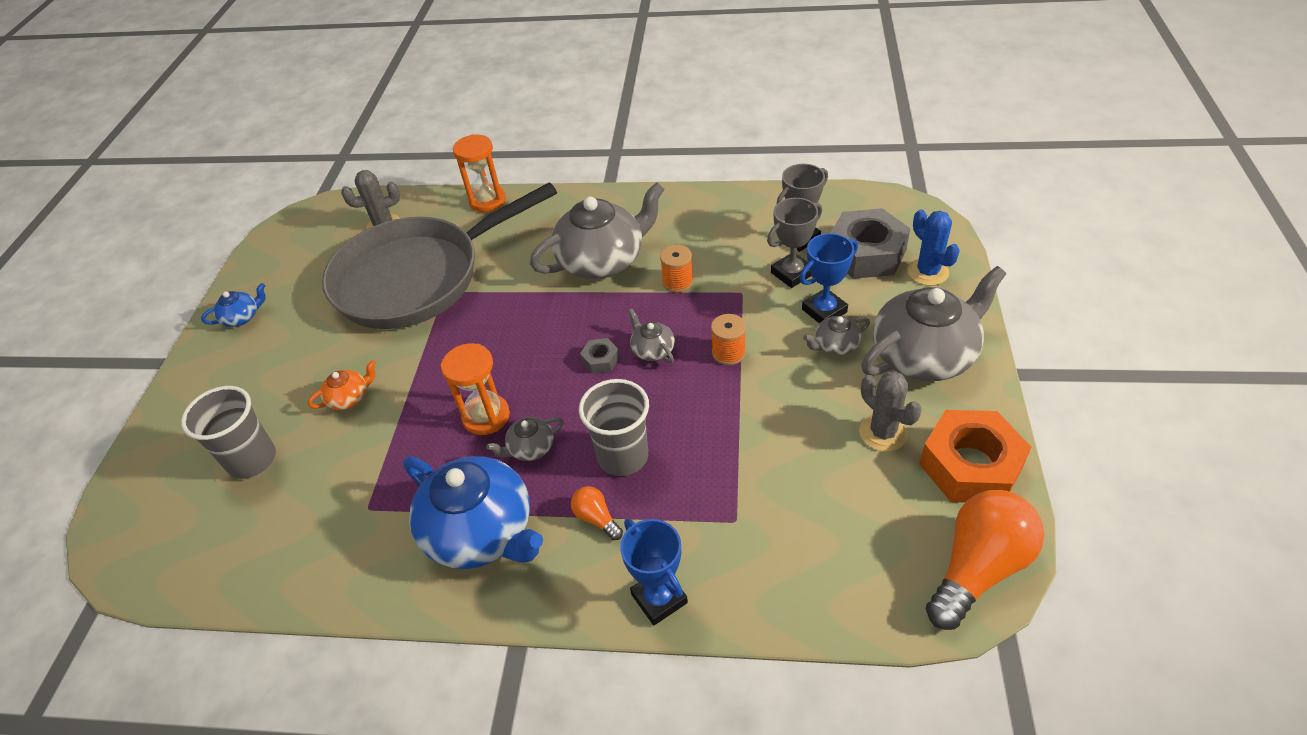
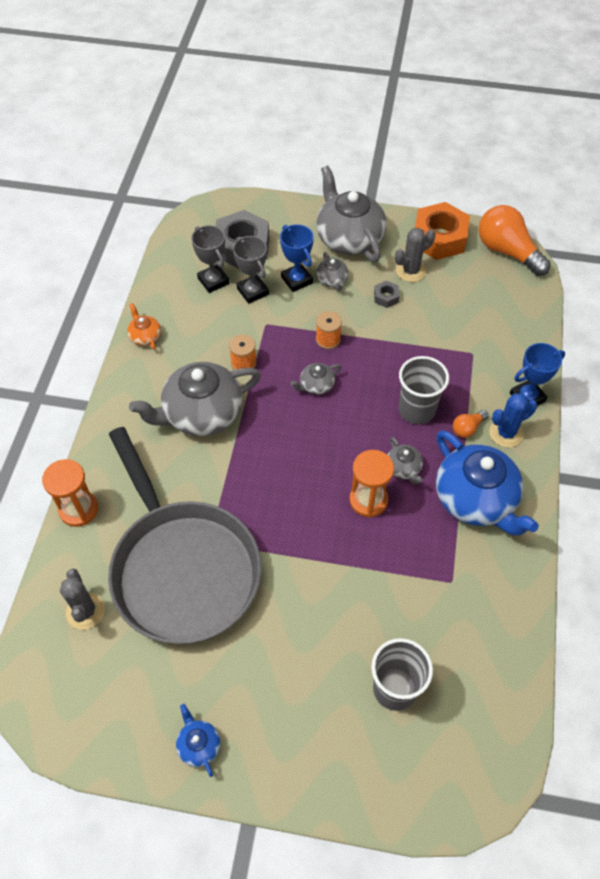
camera: 90 degrees left, 10 degrees up
orange teapot [308,360,376,410] -> orange teapot moved to [127,303,161,350]
blue teapot [403,456,543,569] -> blue teapot turned 105 degrees clockwise [436,430,539,536]
grey teapot [530,182,665,279] -> grey teapot turned 90 degrees counterclockwise [129,362,261,436]
grey nut [580,338,620,374] -> grey nut moved to [374,280,400,308]
blue cactus [908,210,960,286] -> blue cactus moved to [489,393,537,447]

